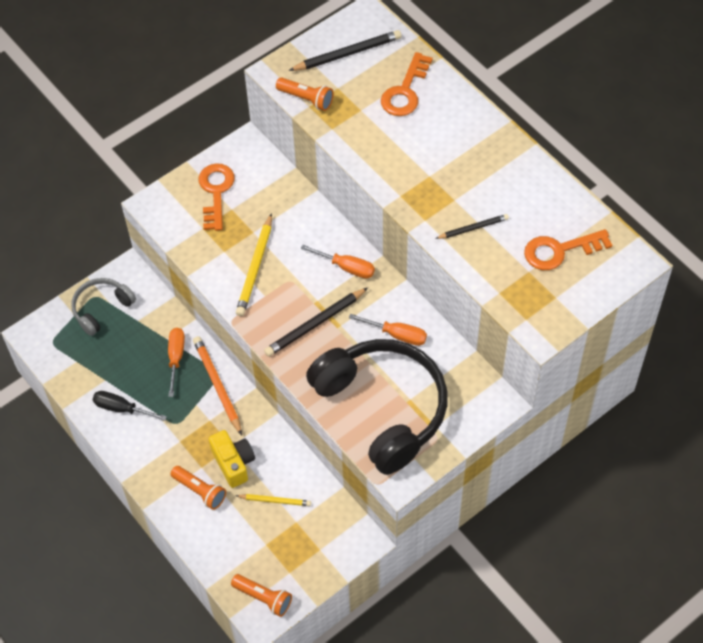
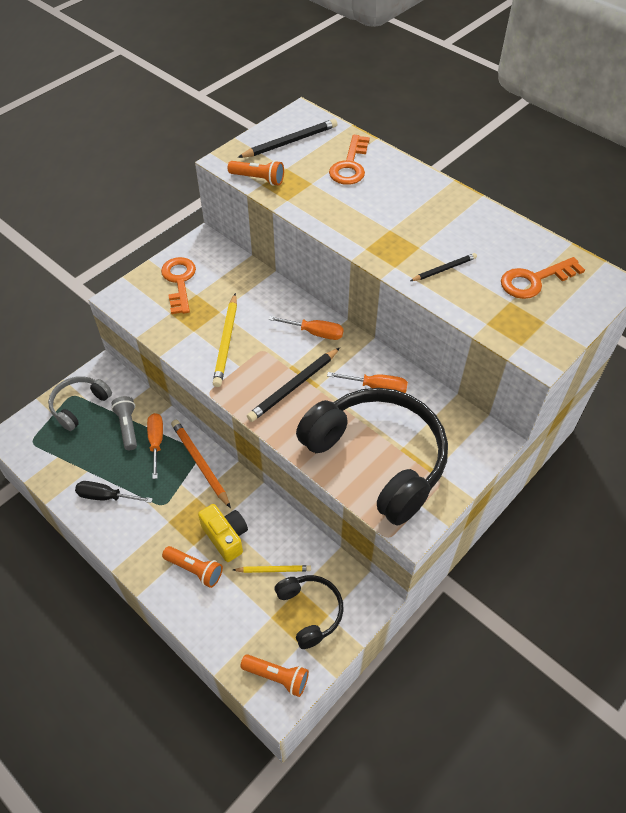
camera: 10 degrees left, 5 degrees down
none -> grey flashlight [111,396,137,450]
none -> black headphones [275,575,344,649]

